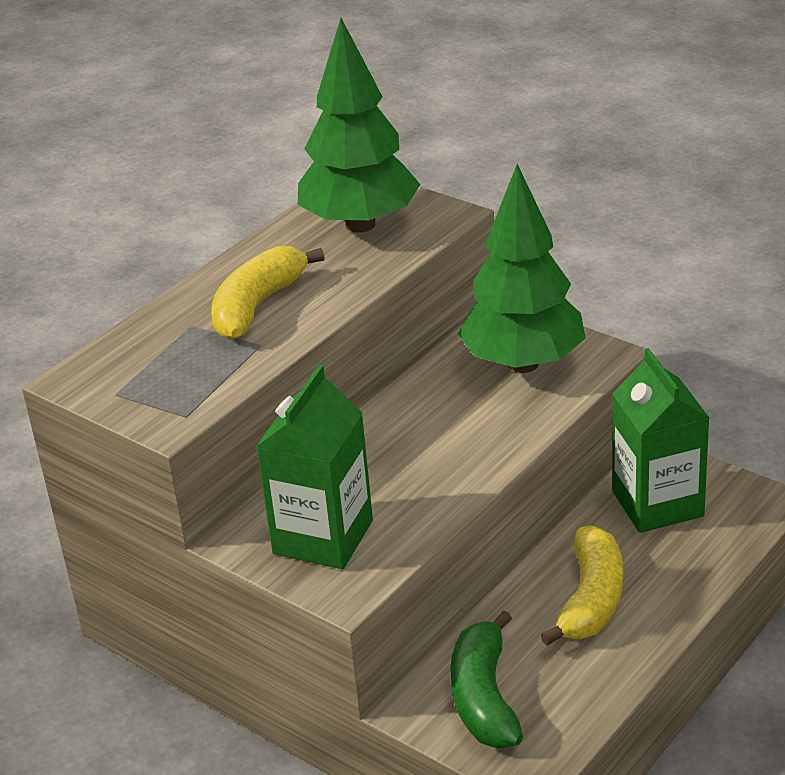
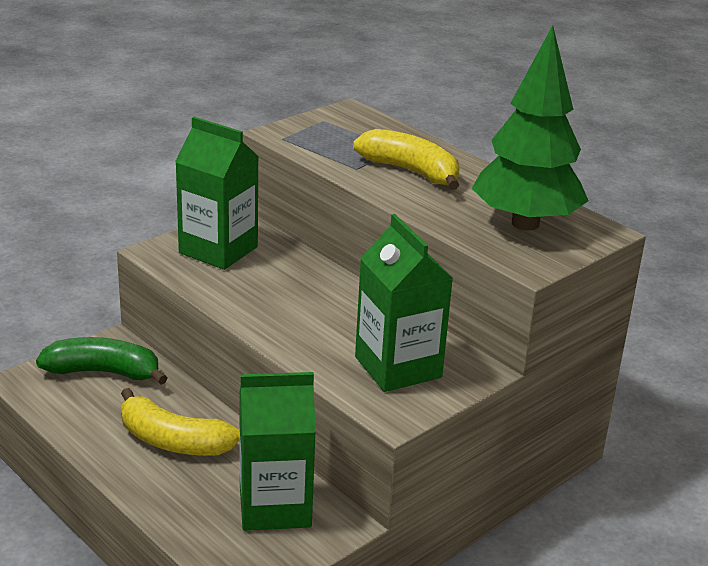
camera: 95 degrees right, 5 degrees down
green tree [458,164,585,373] -> green carton [355,214,453,392]

